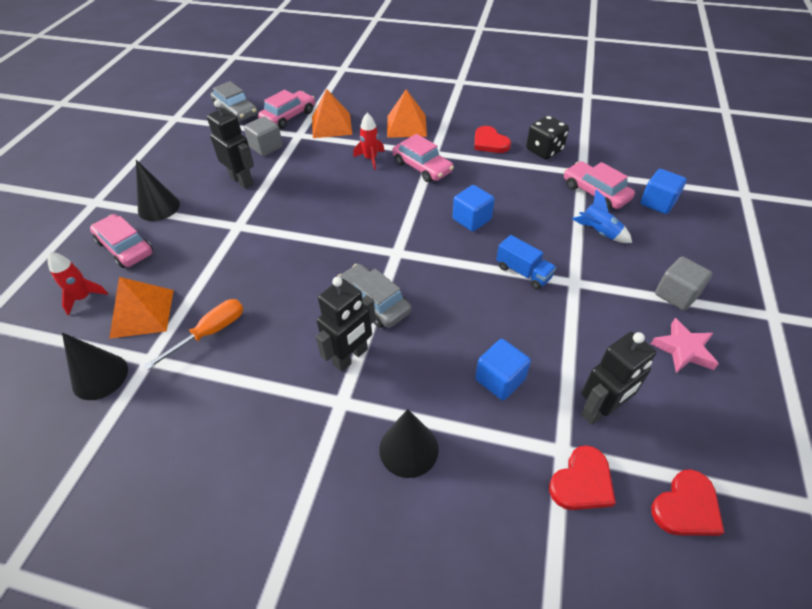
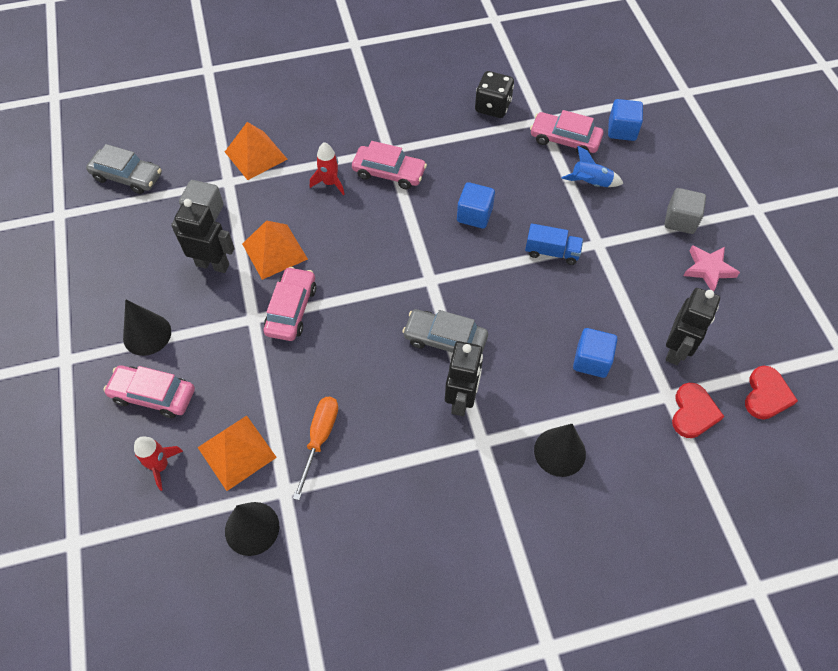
camera: 30 degrees left, 10 degrees up
pink car [258,90,315,129] -> pink car moved to [264,267,316,341]
orange pyramid [387,89,427,138] -> orange pyramid moved to [242,220,308,280]
red heart [474,126,511,153] -> none

